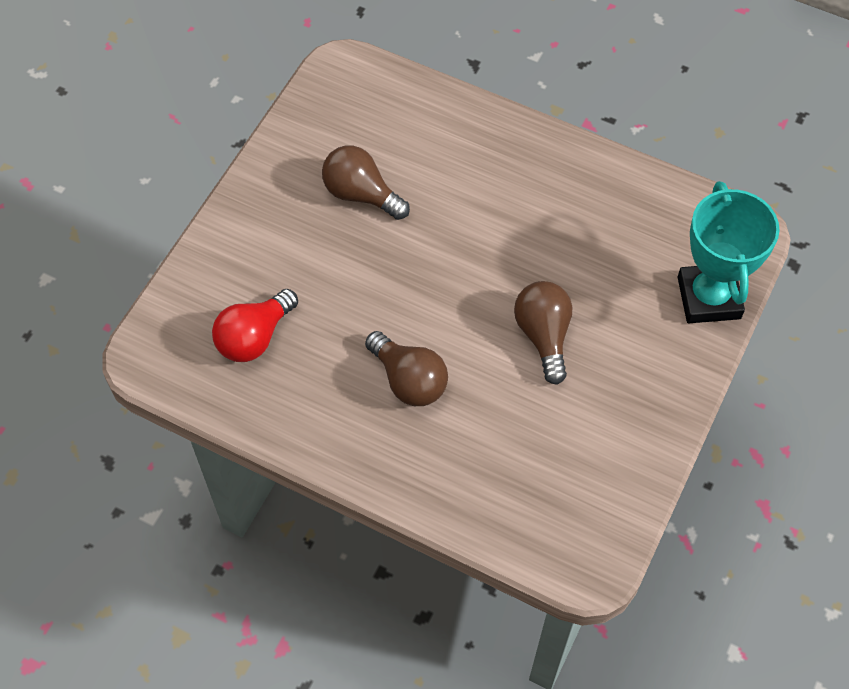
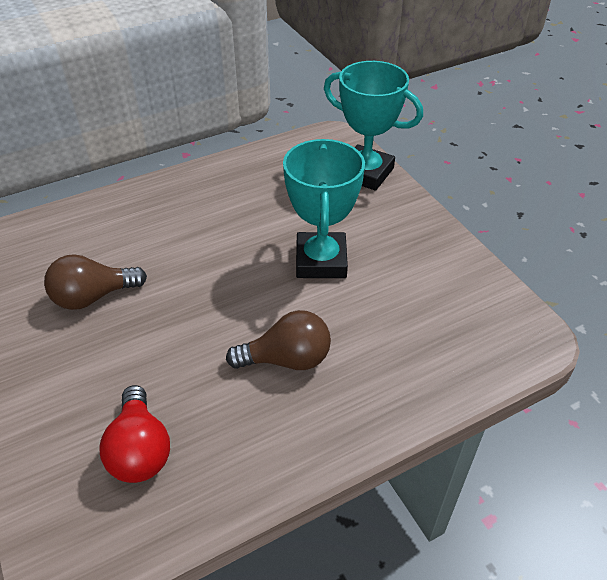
camera: 55 degrees left, 15 degrees down
brown light bulb [514,281,572,385] -> turquoise trophy [283,139,365,278]

